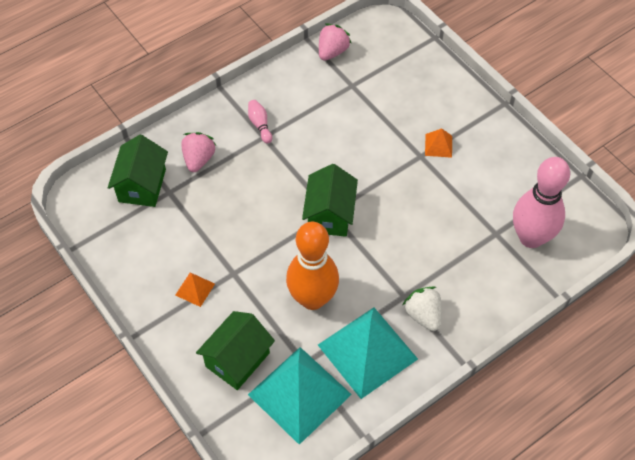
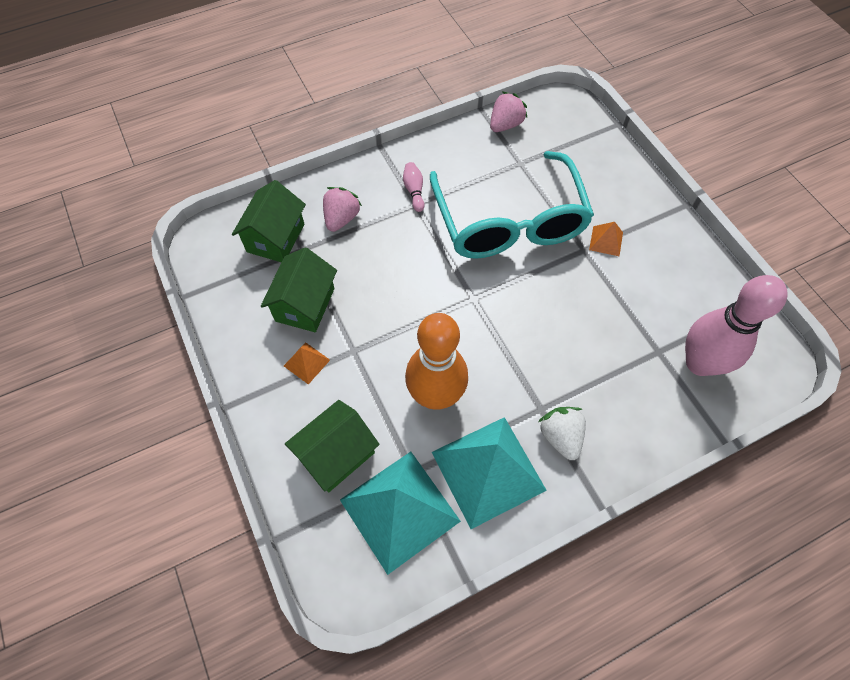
camera: 10 degrees right, 5 degrees up
green house [302,164,358,237] -> green house moved to [261,247,337,332]
none -> turquoise glasses [430,151,594,259]

